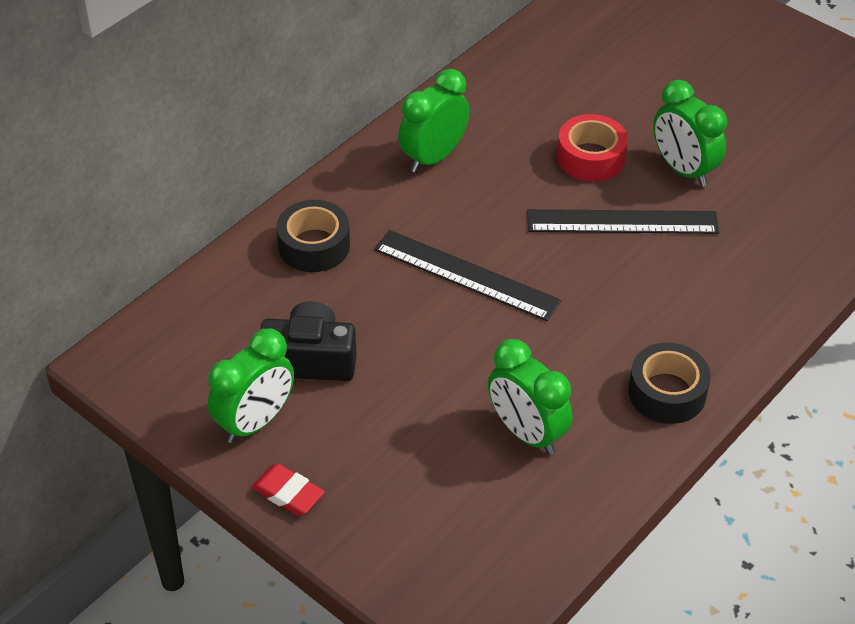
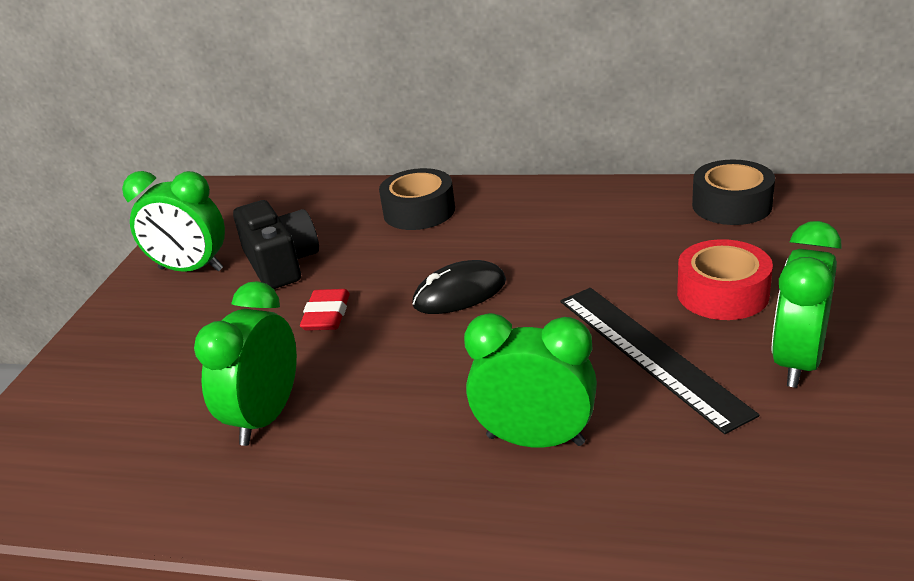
camera: 65 degrees right, 15 degrees down
red eraser [252,464,325,516] -> red eraser moved to [300,289,350,331]
black ruler [374,230,561,321] -> black mouse [412,260,506,314]
green clock [398,69,469,173] -> green clock moved to [464,313,597,448]
black tape [628,343,711,424] -> black tape moved to [692,160,775,225]

